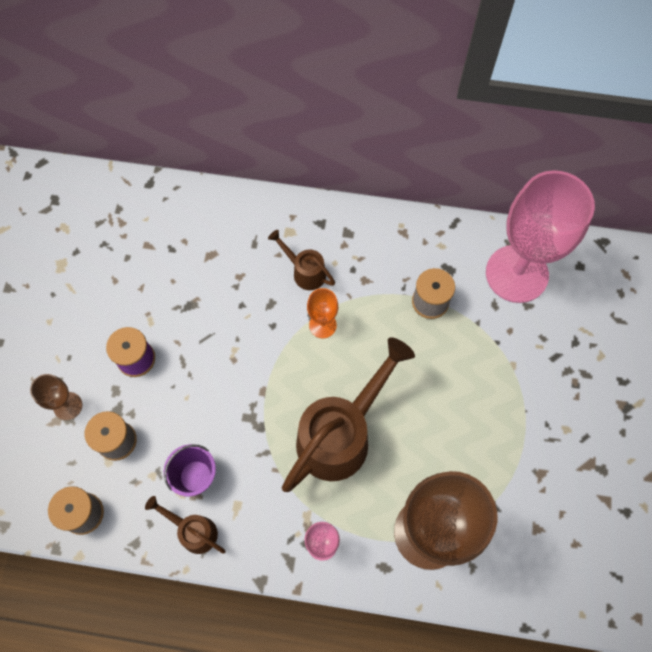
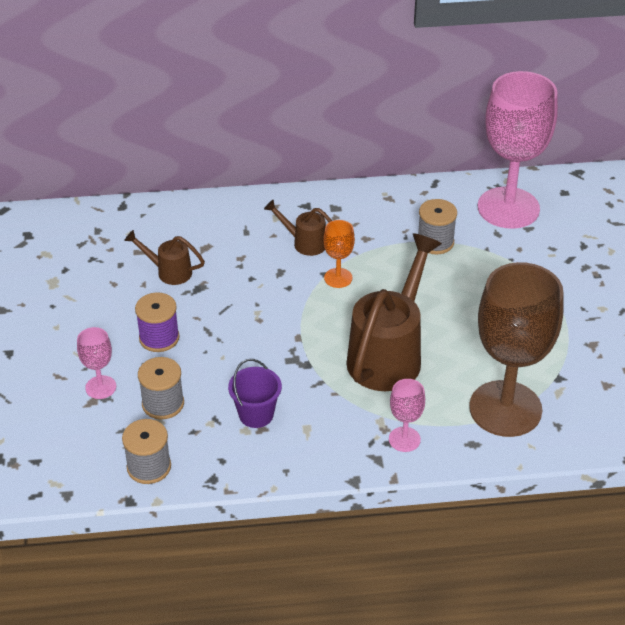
camera: 15 degrees left, 25 degrees down
brown goblet [30,374,82,420] -> pink goblet [77,327,116,399]
brown watering can [145,496,226,554] -> brown watering can moved to [124,230,205,285]

